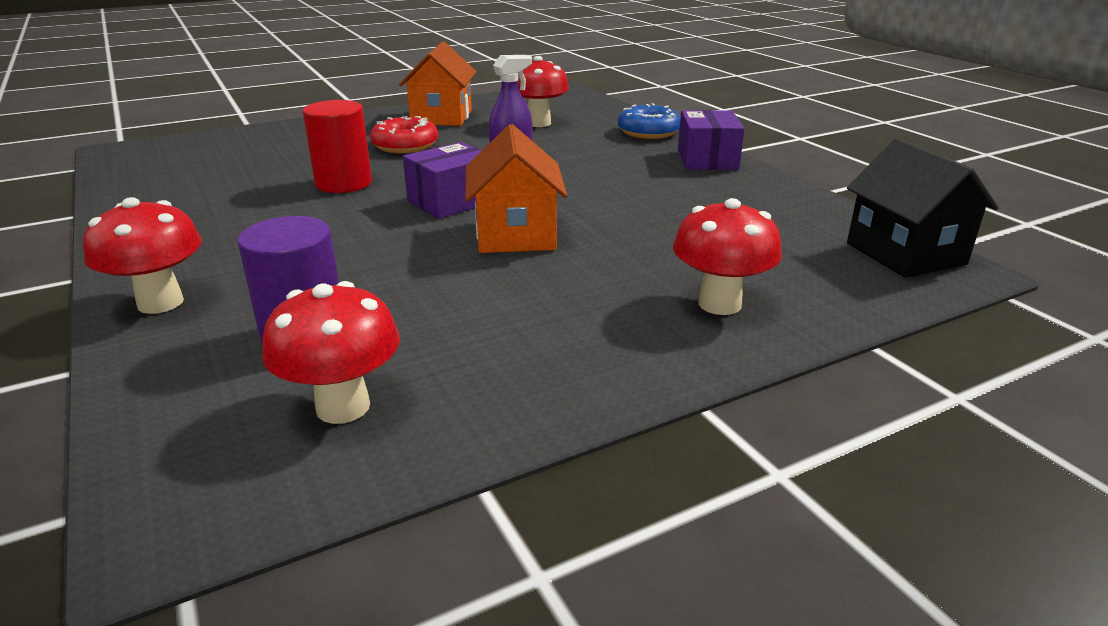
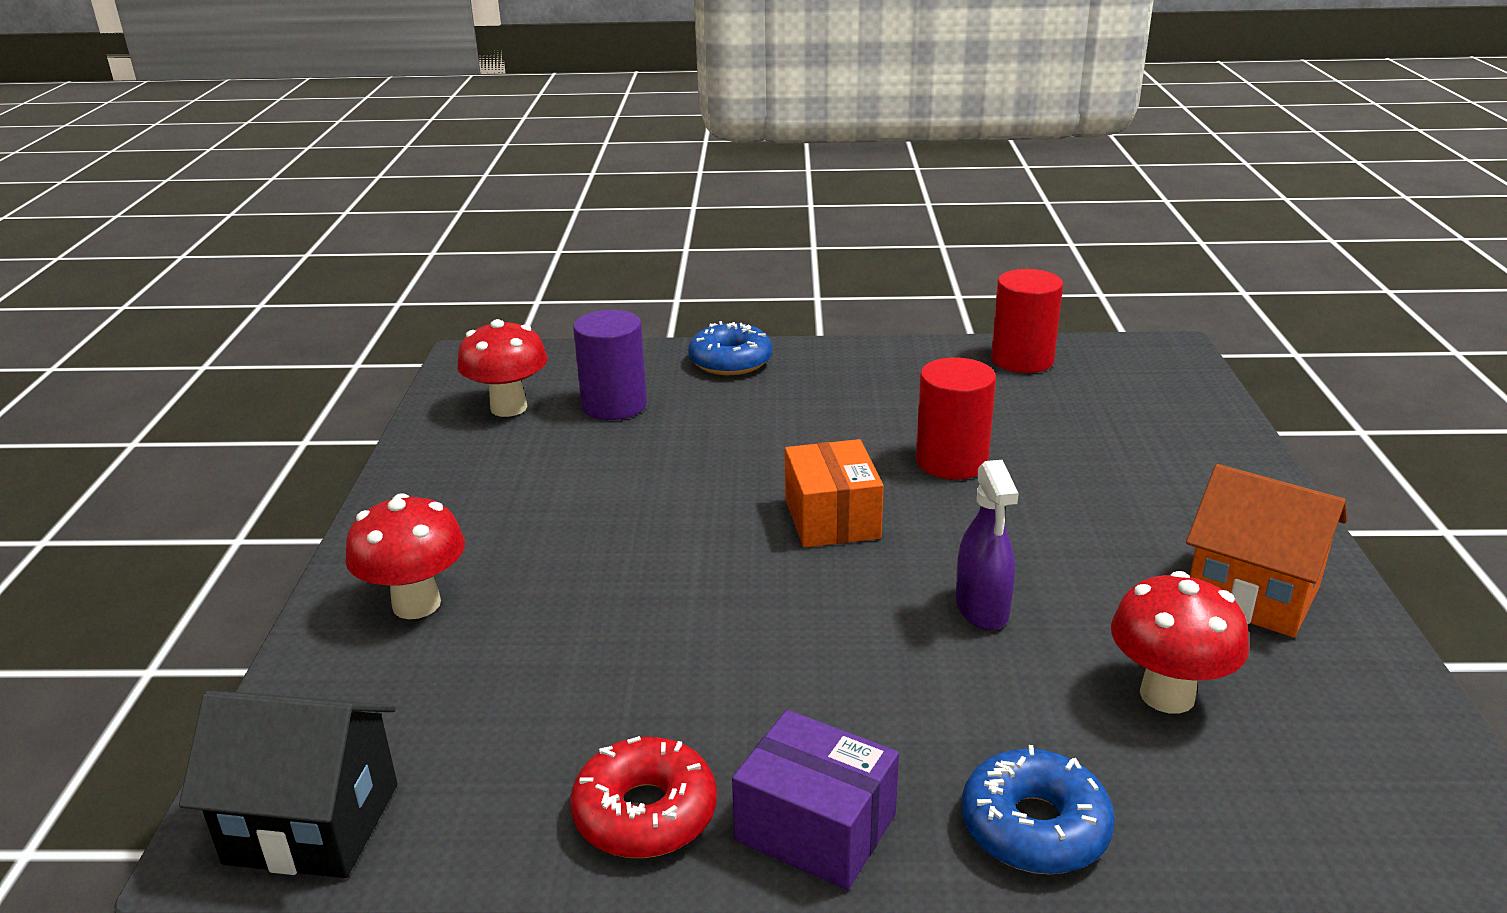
camera: 120 degrees right, 0 degrees up
red mushroom [83,197,202,314] -> blue donut [688,321,772,375]
red donut [370,116,438,153] -> red donut moved to [570,736,717,858]
purple box [403,142,481,219] -> orange box [785,439,884,548]
orange house [465,124,567,253] -> none
none -> red cylinder [991,269,1063,373]

